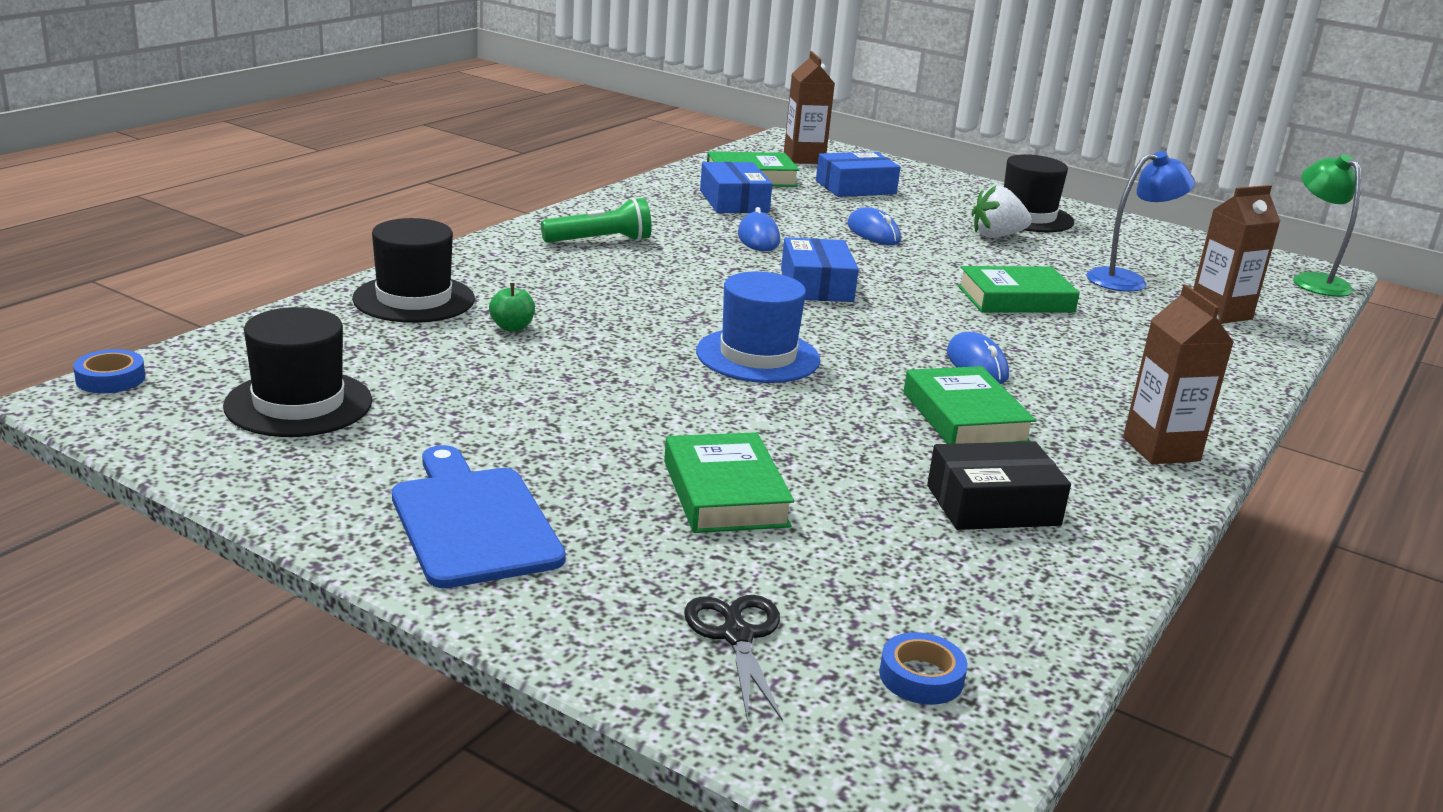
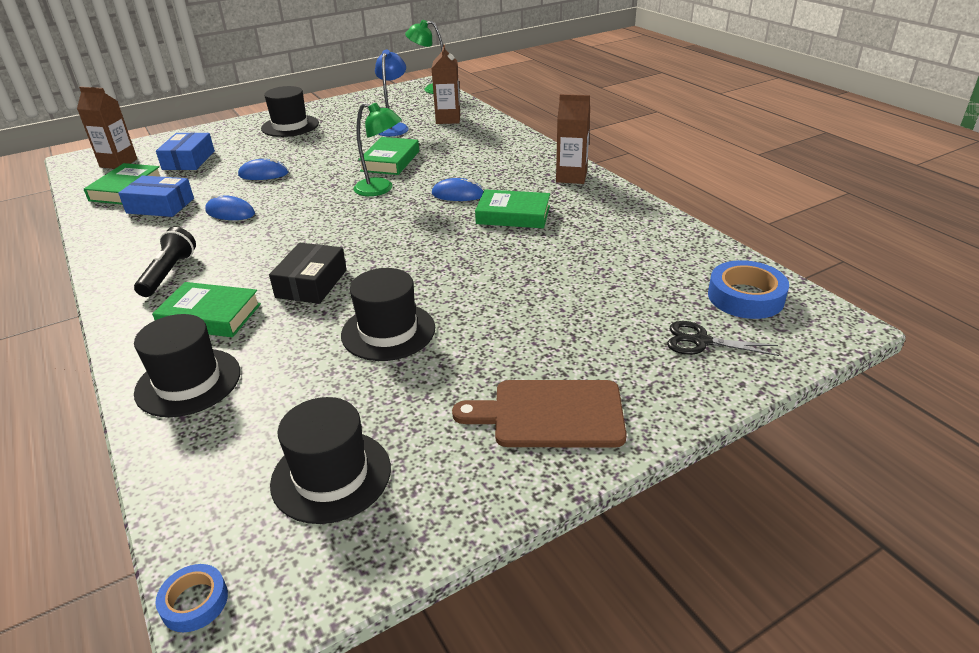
camera: 60 degrees left, 10 degrees up
blue cutting board [392,445,566,588] -> brown cutting board [452,380,627,448]
green apple [489,283,535,332] -> none
green flashlight [541,197,652,243] -> black flashlight [134,227,196,297]
green book [664,432,794,533] -> green book moved to [152,282,261,337]
blue hat [696,272,820,383] -> none
blue box [781,237,859,302] -> none
blue tape [879,632,968,705] -> blue tape [708,260,789,319], size x1.79
black box [927,442,1071,530] -> black box moved to [269,243,347,304]
white strawberry [971,186,1032,238] -> none
none -> black hat [341,268,435,361]
none -> green lamp [353,103,402,196]

